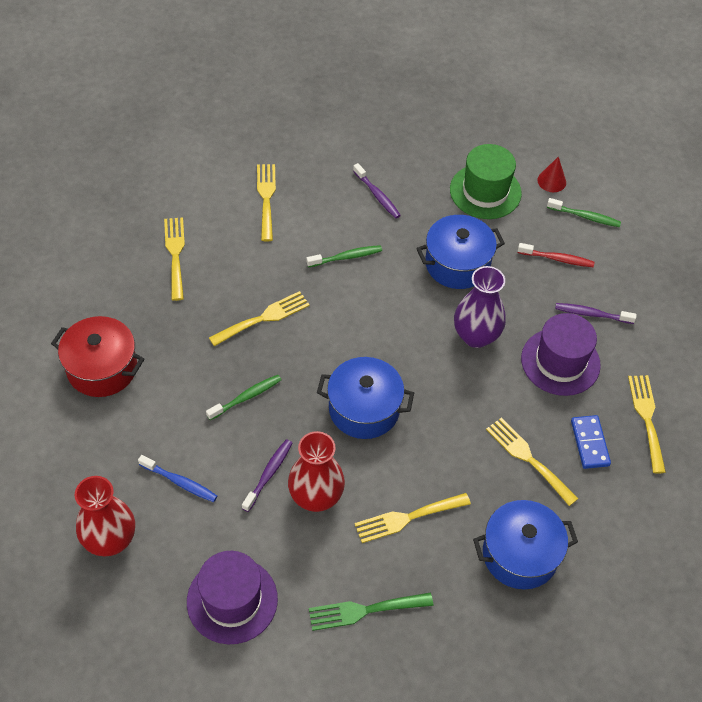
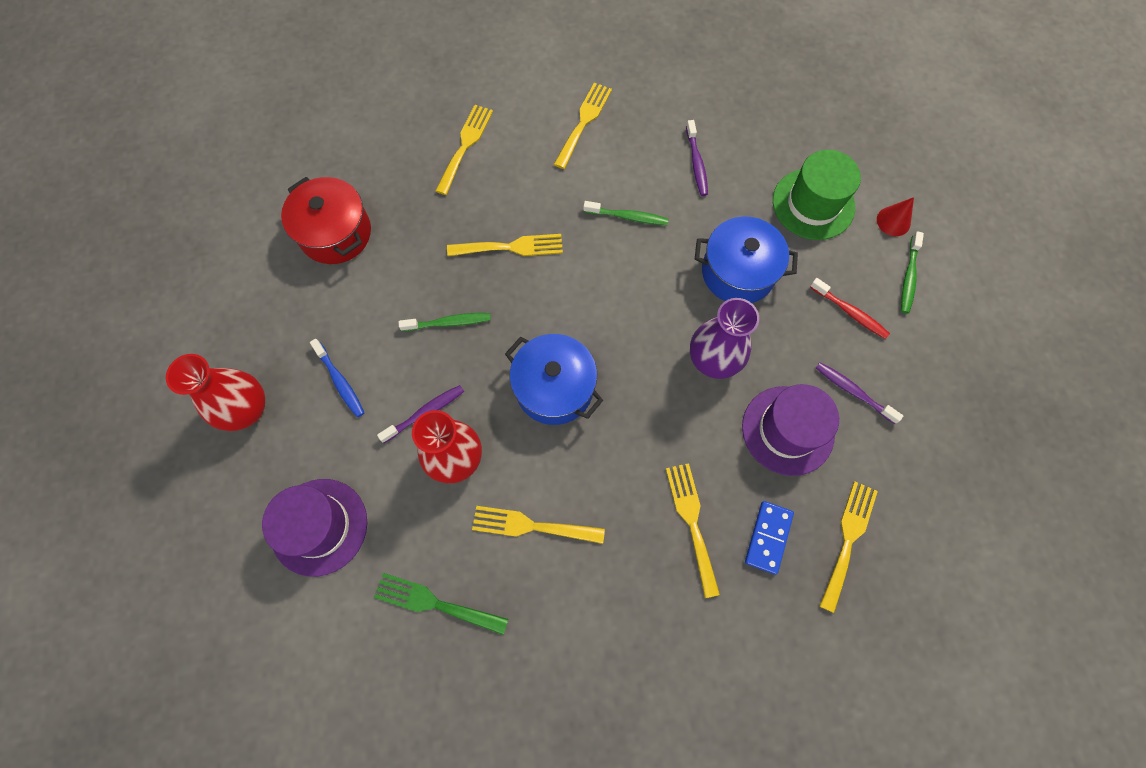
camera: 30 degrees right, 15 degrees up
blue pot [473,500,578,589] -> none
green toothbrush [547,198,621,227] -> green toothbrush turned 60 degrees clockwise [901,231,924,314]

